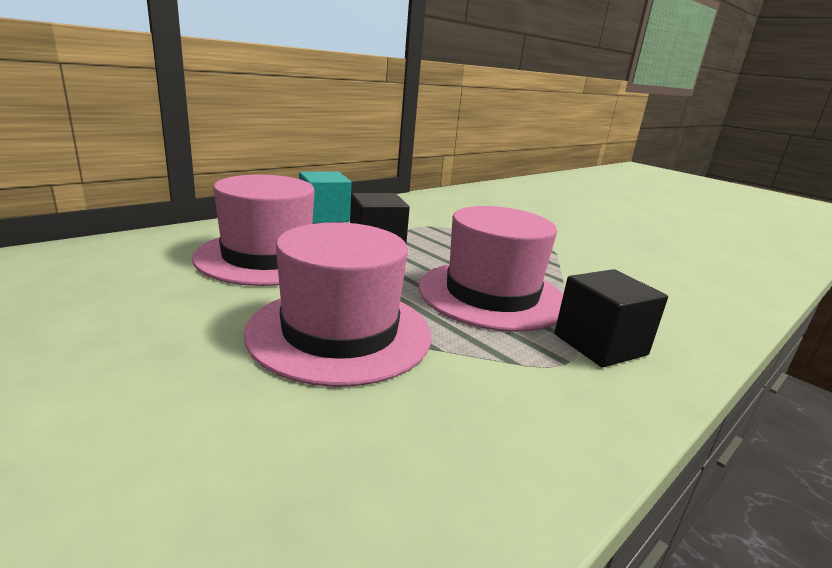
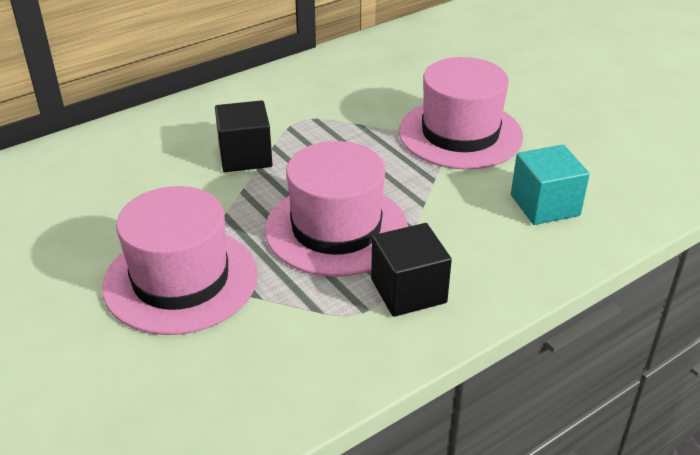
camera: 10 degrees right, 15 degrees up
pink hat [192,175,315,286] -> pink hat moved to [399,57,523,169]
turquoise cube [299,172,351,224] -> turquoise cube moved to [511,145,590,225]

